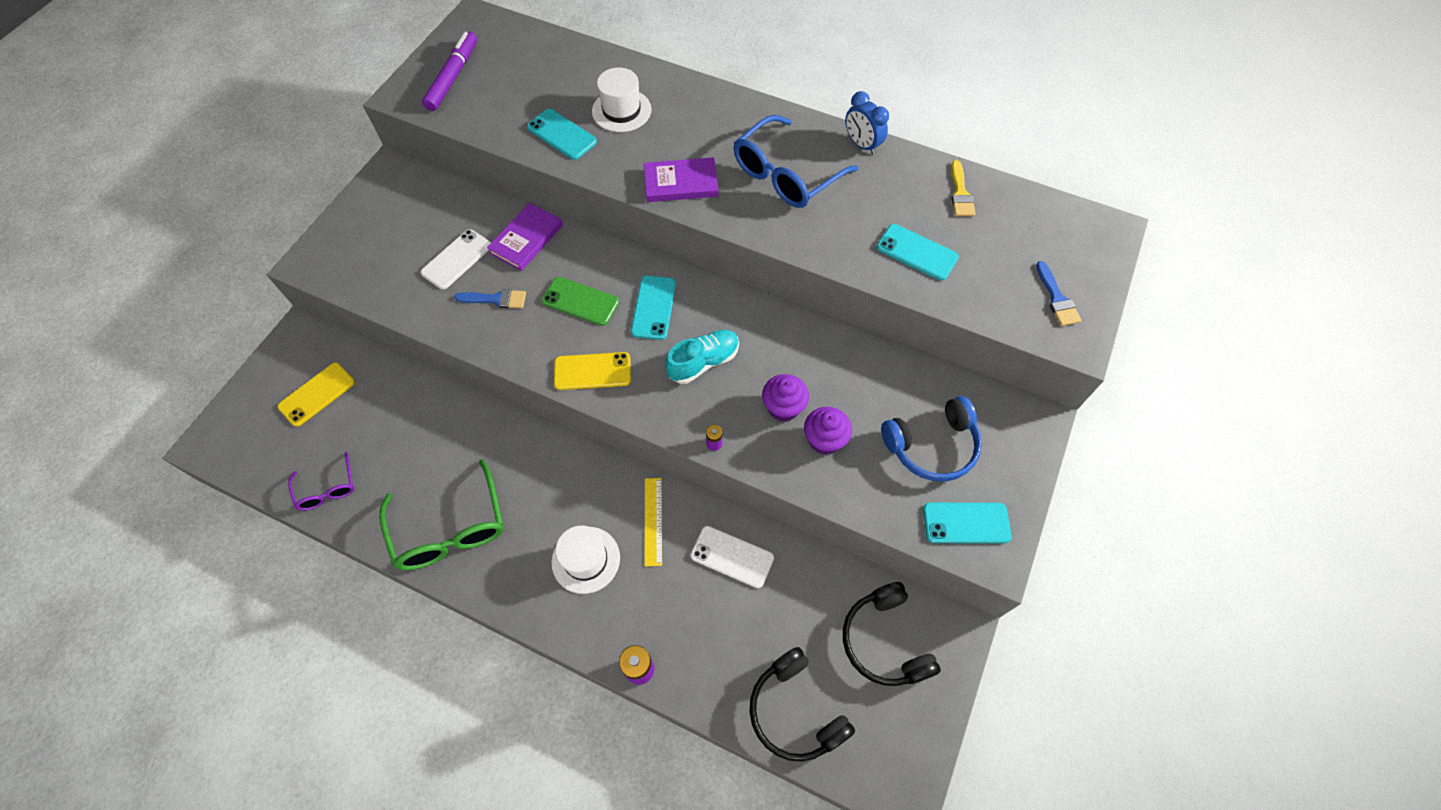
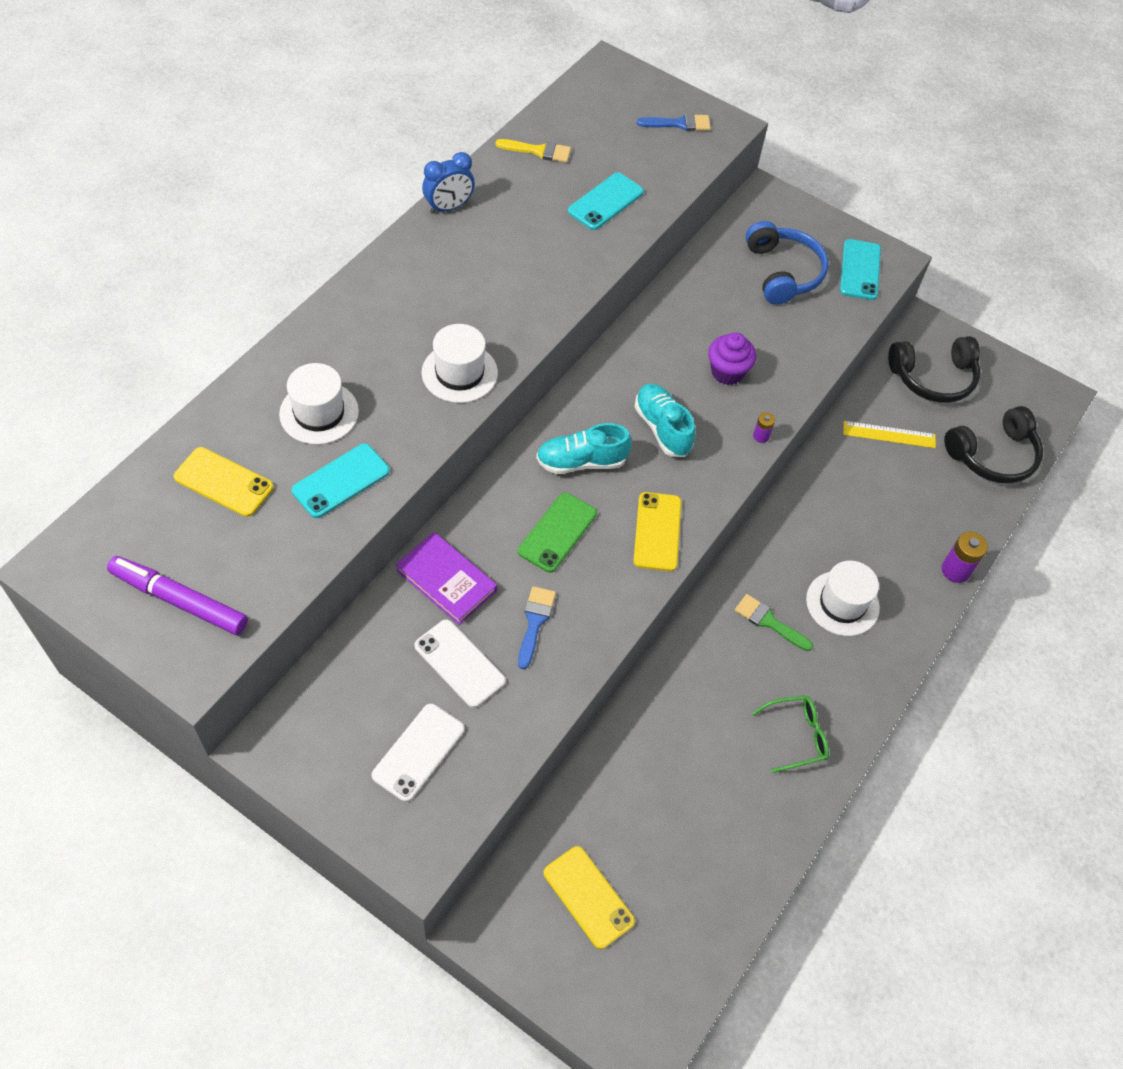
camera: 85 degrees left, 5 degrees down
purple glasses [288,452,354,511] -> none
green glasses [379,459,504,571] -> green glasses [752,695,829,773], size x0.54
turquoise phone [631,276,676,340] -> turquoise shoe [536,423,632,474]
purple book [644,157,718,202] -> white hat [421,324,498,403]
yellow ruler [644,478,662,566] -> yellow ruler moved to [843,421,936,448]
white phone [691,526,774,588] -> white phone moved to [371,704,464,802]
blue glasses [734,115,858,208] -> none
purple cupcake [804,407,852,455] -> none
none -> yellow phone [174,447,273,517]
none -> green brush [735,594,813,651]

